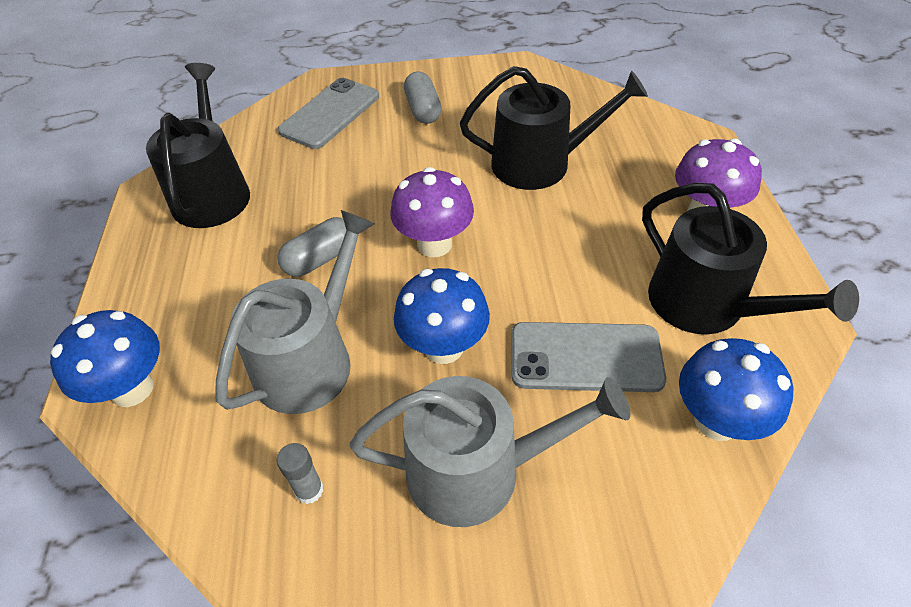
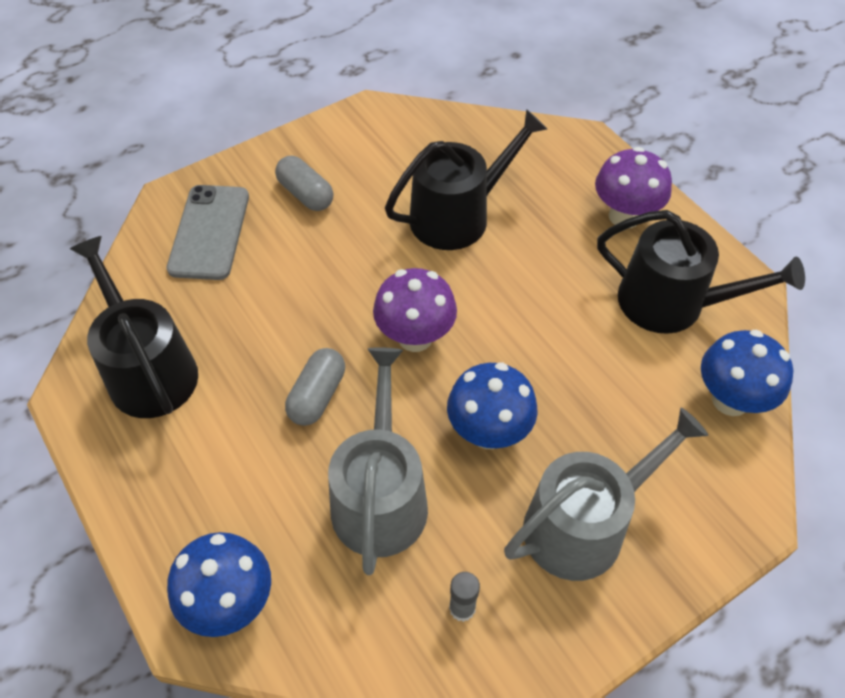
camera: 30 degrees left, 5 degrees up
grey phone [511,322,666,392] -> none

